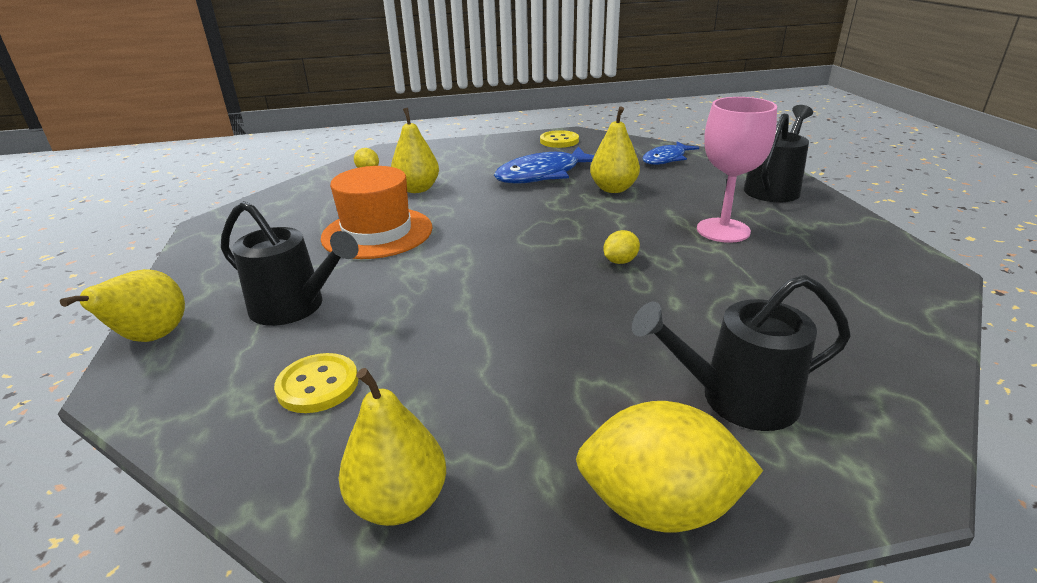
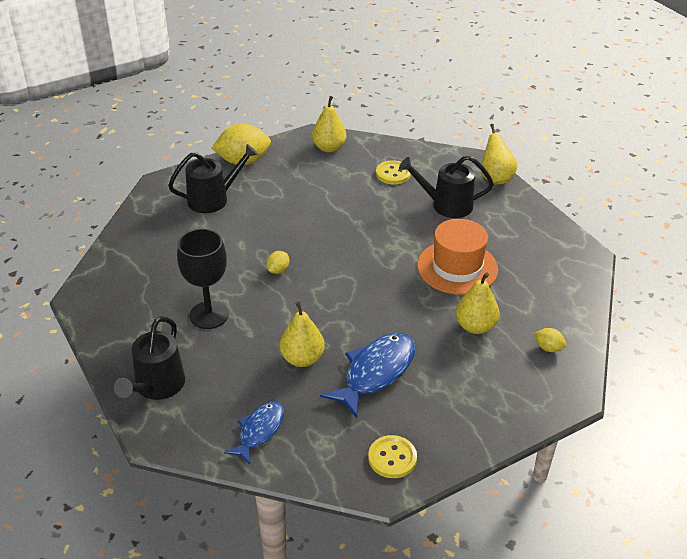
camera: 160 degrees right, 10 degrees up
pink goblet [697,97,777,243] -> black goblet [177,229,229,329]

